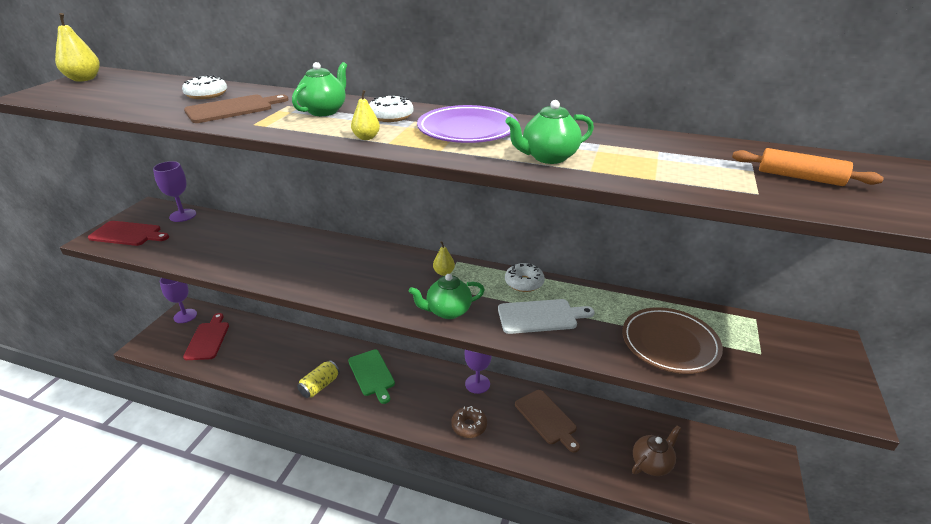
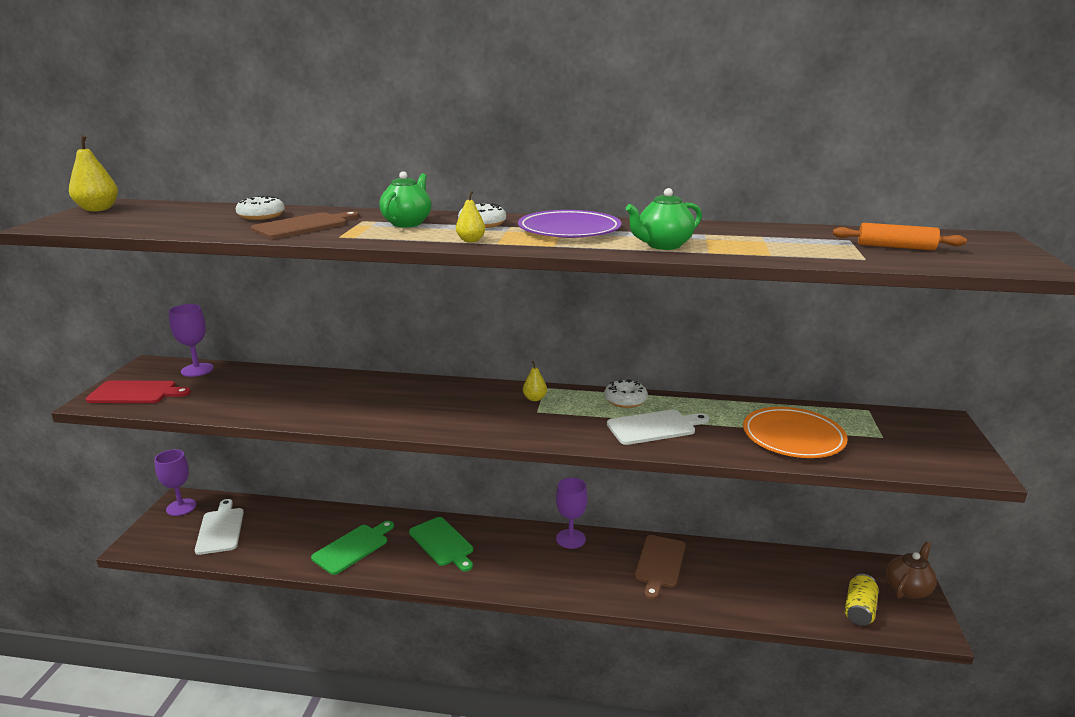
camera: 10 degrees left, 10 degrees down
red cutting board [183,313,229,360] -> white cutting board [195,499,244,555]
yellow can [297,360,340,398] -> yellow can moved to [845,574,879,626]
green teapot [409,274,485,319] -> none
brown donut [451,406,487,438] -> none
brown cutting board [515,390,580,453] -> brown cutting board turned 60 degrees clockwise [635,535,685,599]
brown plate [622,307,723,374] -> orange plate [743,407,848,458]
brown teapot [632,425,681,476] -> brown teapot moved to [886,542,937,599]
none -> green cutting board [311,521,394,575]

